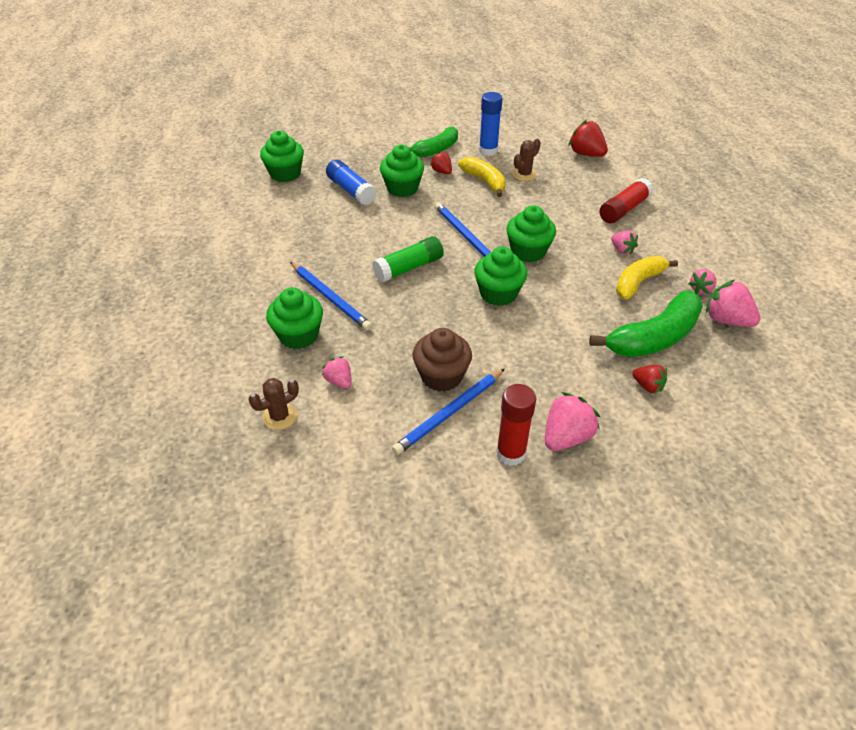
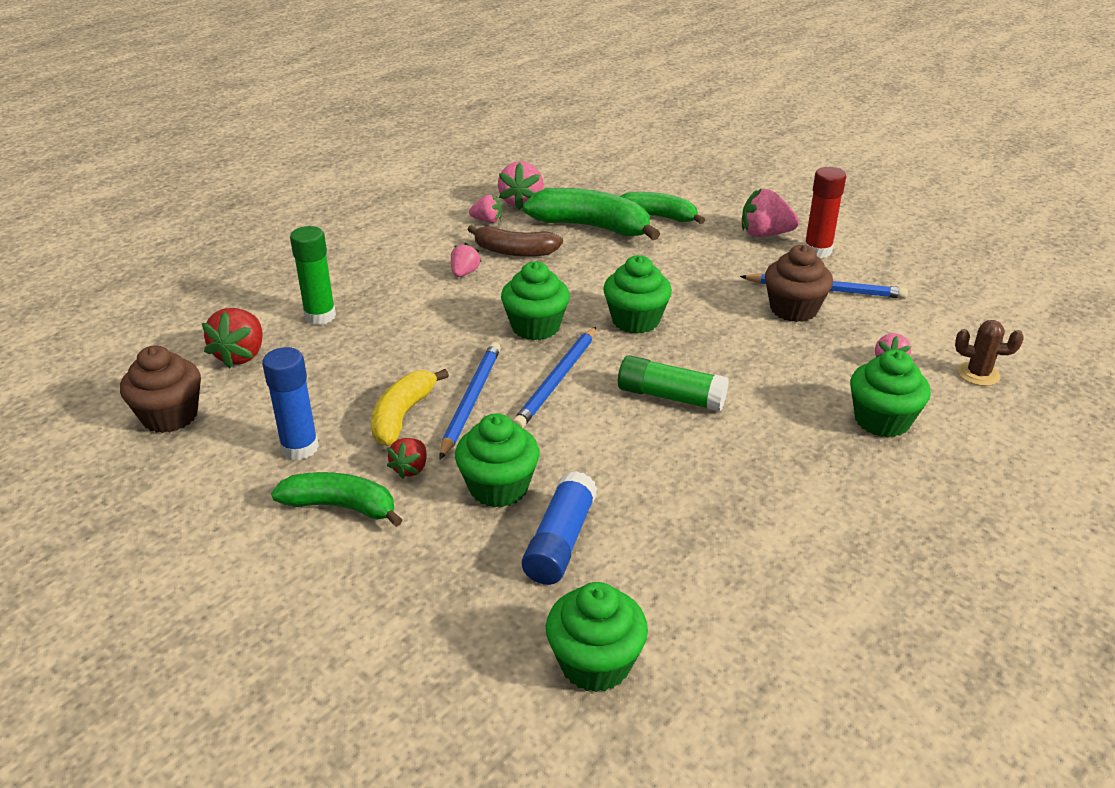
camera: 125 degrees left, 10 degrees down
blue pencil [290,262,372,330] -> blue pencil moved to [440,342,501,459]
brown cactus [513,139,541,181] -> none
red glue stick [600,178,653,223] -> none
yellow banana [616,256,678,299] -> brown banana [467,225,563,257]
red strawberry [632,365,667,394] -> green banana [620,192,705,224]
none -> brown cupcake [120,345,201,433]
none -> green glue stick [290,226,336,325]

